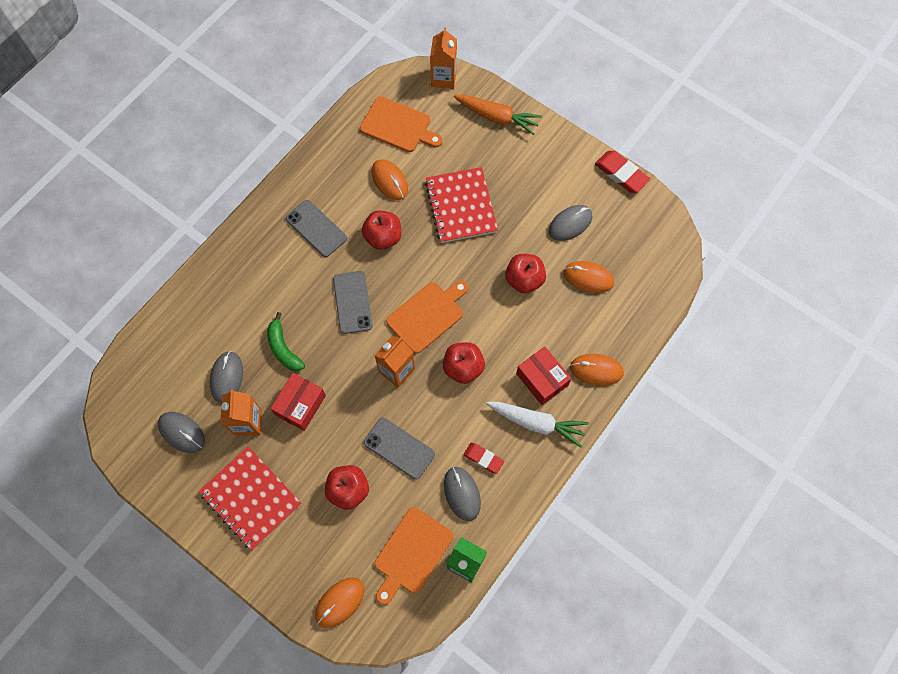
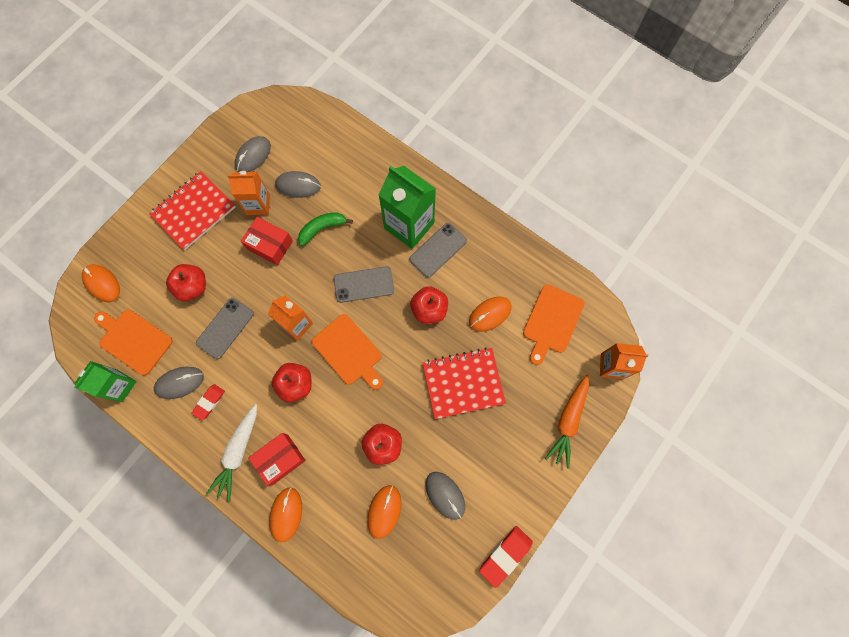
camera: 90 degrees right, 5 degrees up
none -> green carton [379,166,436,249]

